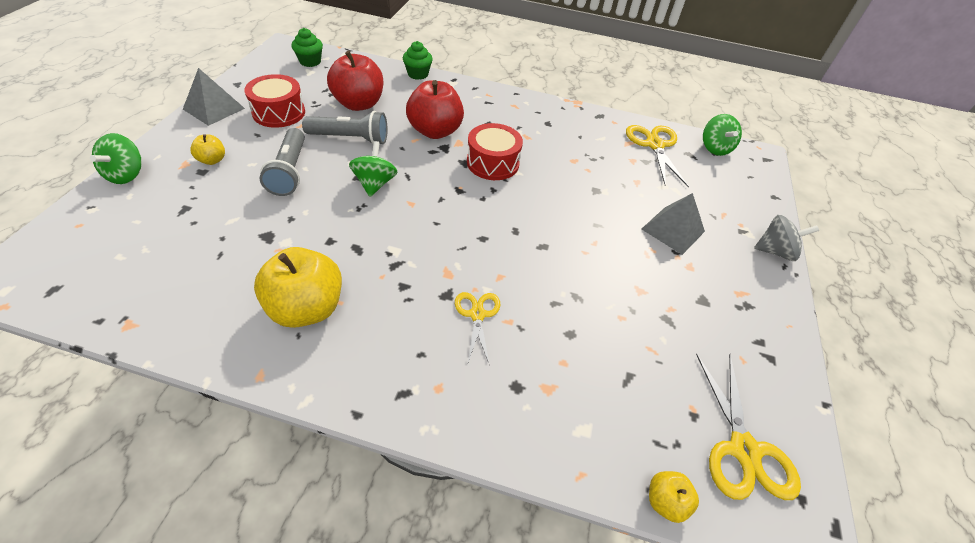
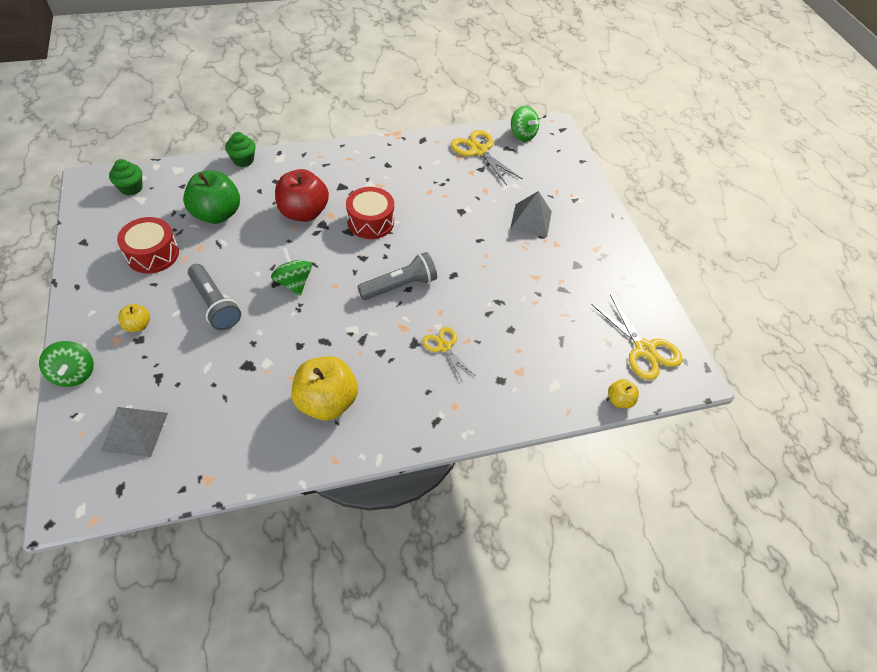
camera: 30 degrees left, 5 degrees up
grey pyramid [183,68,245,126] -> grey pyramid moved to [101,407,168,457]
grey flashlight [302,111,387,144] -> grey flashlight moved to [357,252,437,300]
red apple [327,51,383,111] -> green apple [183,170,240,224]
grey spinning top [754,215,819,261] -> none

